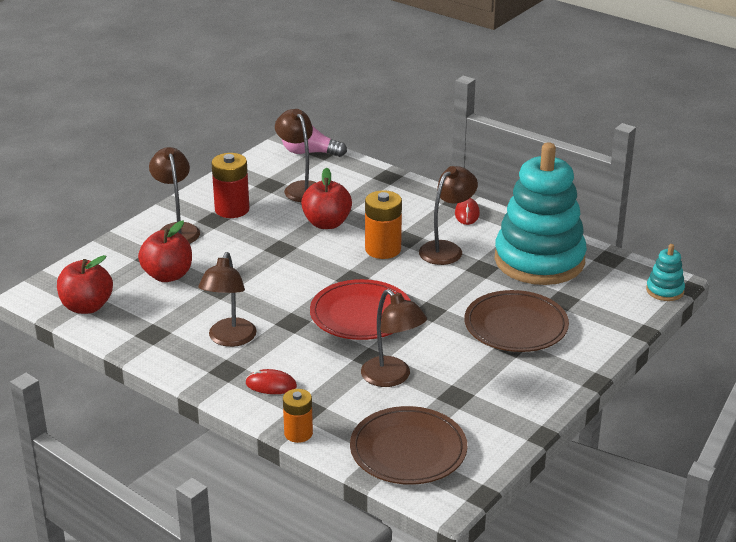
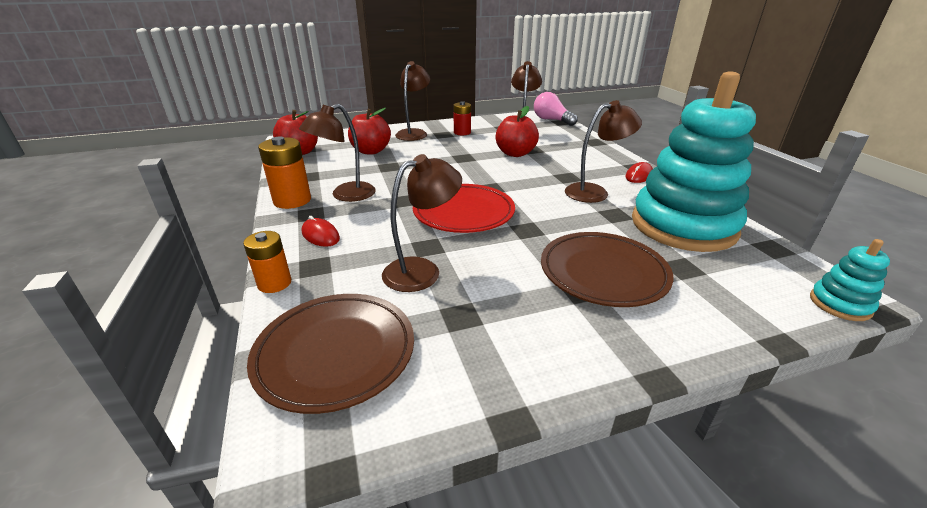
camera: 35 degrees right, 0 degrees up
red battery [212,153,249,218] -> red battery [453,101,471,135], size x0.66
brown lamp [361,289,427,387] -> brown lamp turned 120 degrees counterclockwise [382,154,462,292]
orange battery [365,190,402,259] -> orange battery moved to [258,136,311,209]

